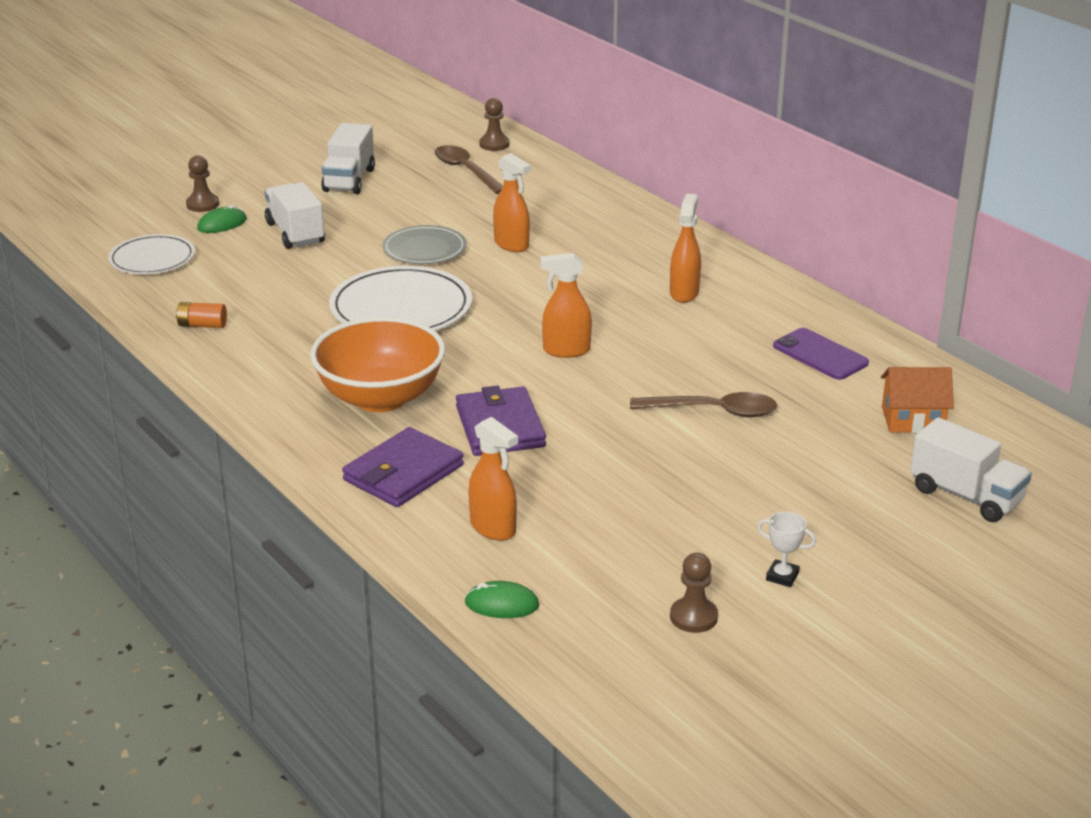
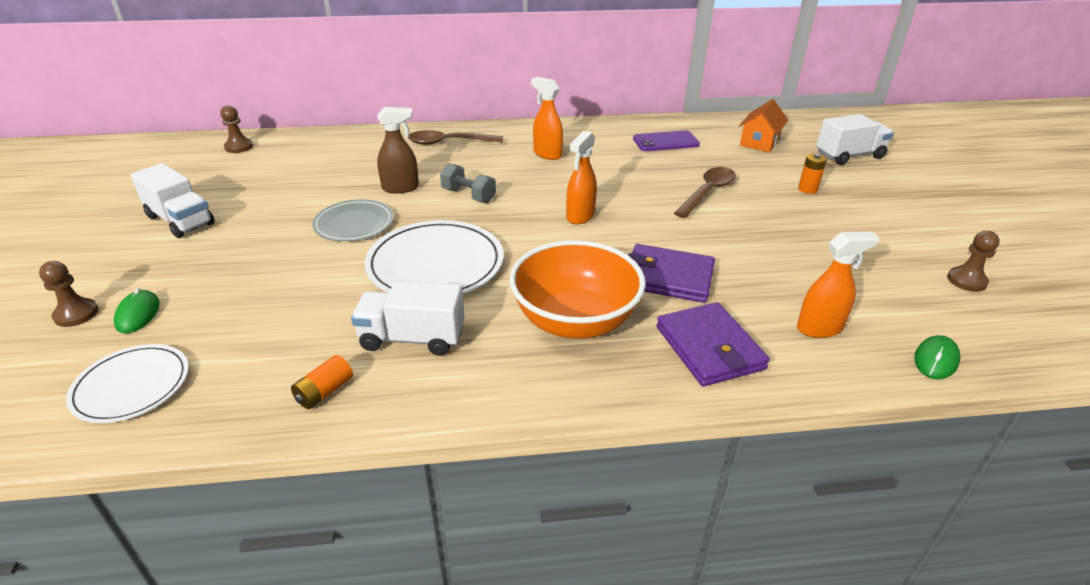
camera: 60 degrees left, 5 degrees up
white truck [264,182,325,249] -> white truck moved to [351,280,465,356]
brown spoon [435,145,503,194] -> brown spoon moved to [408,130,503,145]
orange spray bottle [493,153,531,252] -> brown spray bottle [377,107,419,194]
white trophy [757,511,816,587] -> none
none -> grey dumbbell [440,163,496,203]
none -> orange battery [798,153,827,194]

